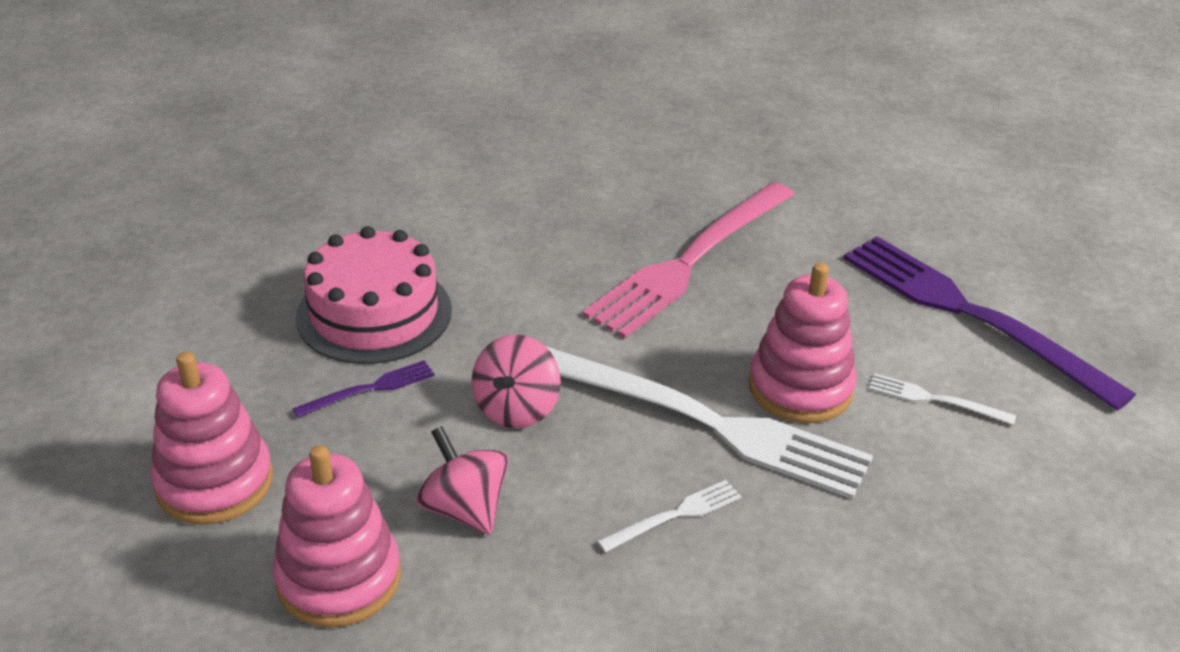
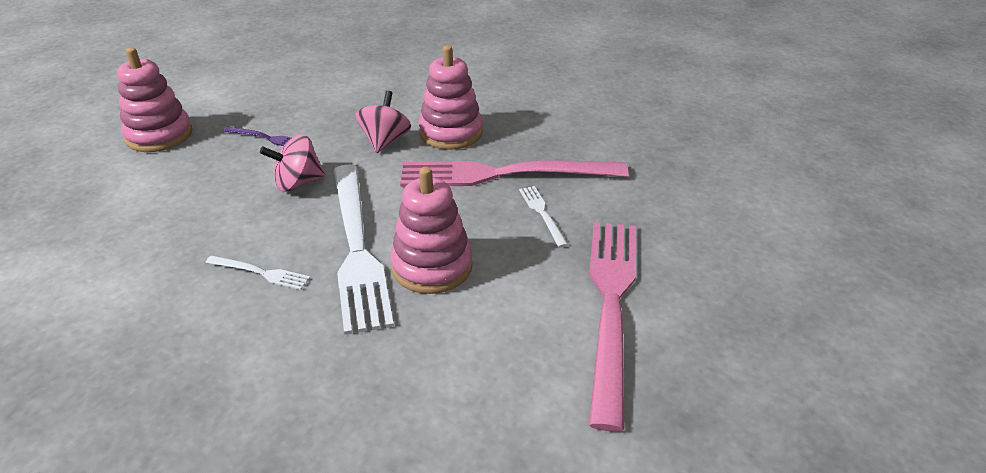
camera: 50 degrees right, 0 degrees up
pink stacking toy [272,445,401,628] -> pink stacking toy moved to [418,45,483,150]
pink cake [296,226,452,364] -> none
pink spinning top [416,426,509,535] -> pink spinning top moved to [355,91,411,153]
purple fork [843,236,1136,411] -> pink fork [589,222,636,432]
white fork [869,373,1016,425] -> white fork moved to [519,186,568,248]

